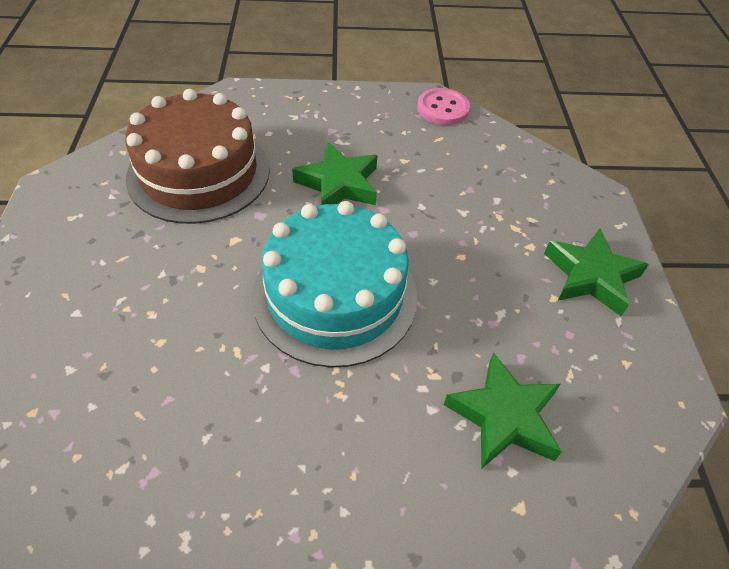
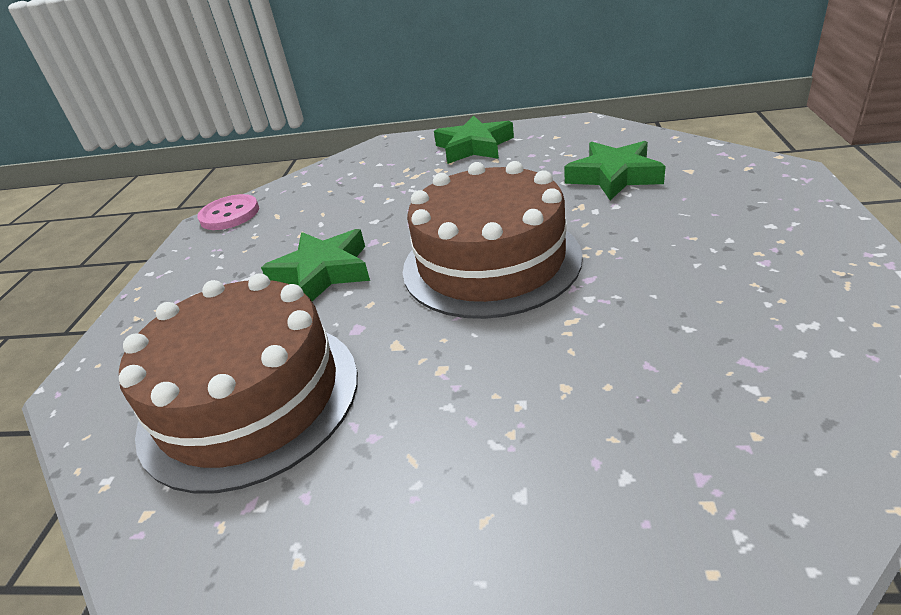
camera: 75 degrees left, 15 degrees down
turquoise cake [252,201,417,368] -> brown cake [403,161,583,319]

